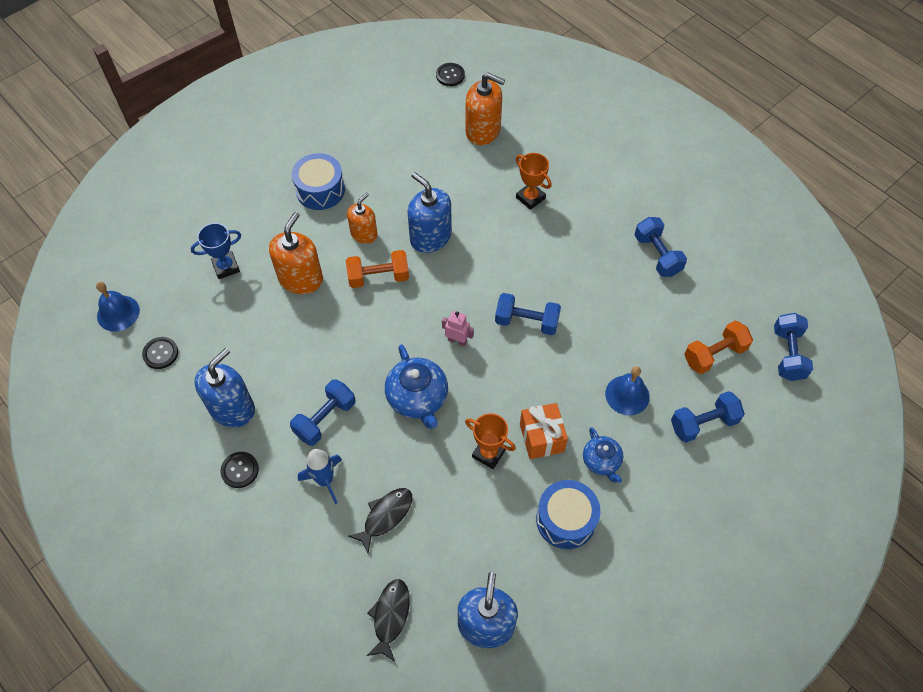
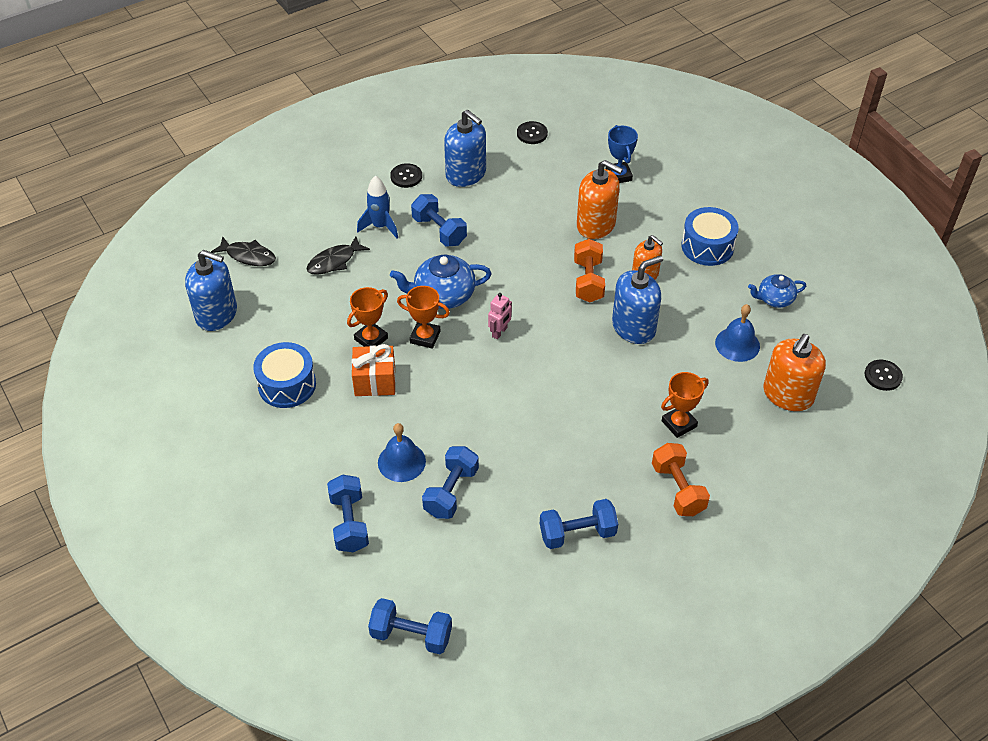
camera: 100 degrees right, 10 degrees down
blue bell [96,282,140,332] -> blue bell moved to [715,304,760,362]
black fish [348,488,412,553] -> black fish turned 90 degrees clockwise [307,236,370,275]
blue dumbbell [495,293,561,335] -> blue dumbbell moved to [422,446,479,519]
blue teapot [583,427,623,483] -> blue teapot moved to [748,274,806,308]
orange dumbbell [684,321,753,374] -> orange dumbbell moved to [652,443,710,516]
none -> orange trophy [397,286,450,349]

